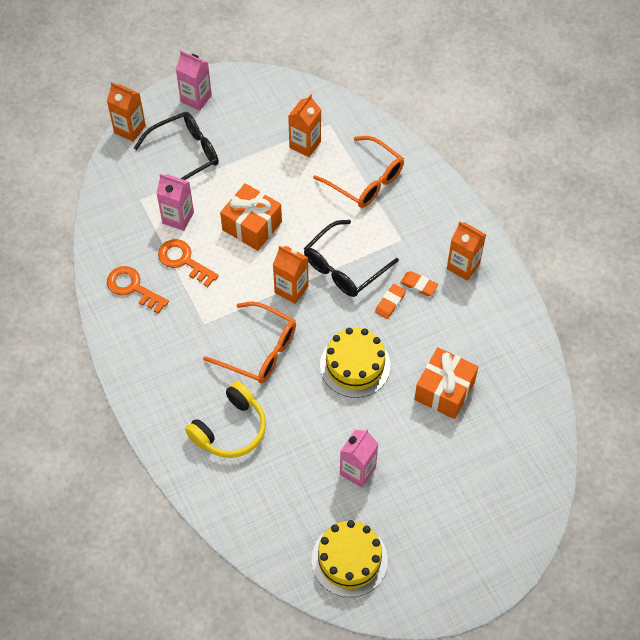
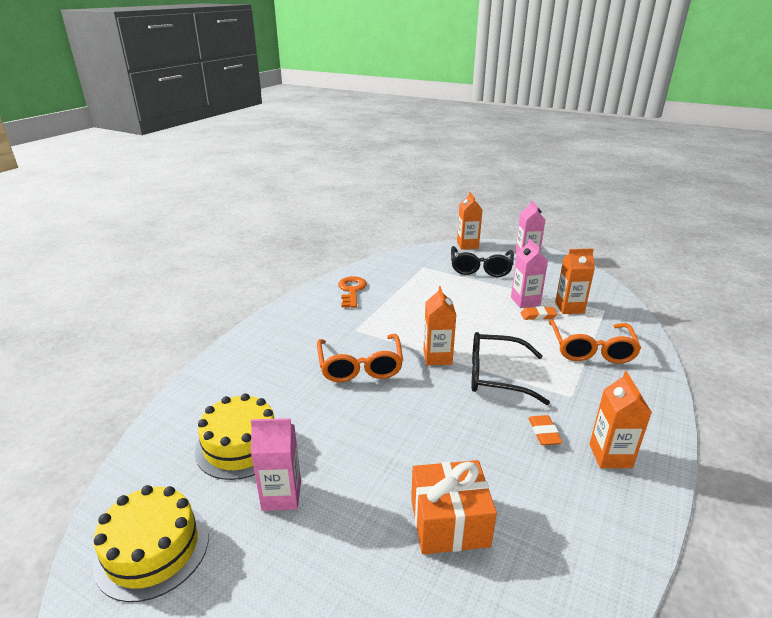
camera: 55 degrees right, 30 degrees down
black glasses [134,112,219,180] -> black glasses turned 75 degrees clockwise [451,246,514,277]
pink carton [157,174,194,231] -> pink carton moved to [511,239,548,308]
orange key [158,239,219,287] -> none
yellow headphones [185,381,266,458] -> none
orange gift [220,183,282,251] -> none
yellow cake [320,328,391,398] -> yellow cake moved to [195,393,274,480]
orange eraser [375,284,406,319] -> orange eraser moved to [521,306,557,320]

